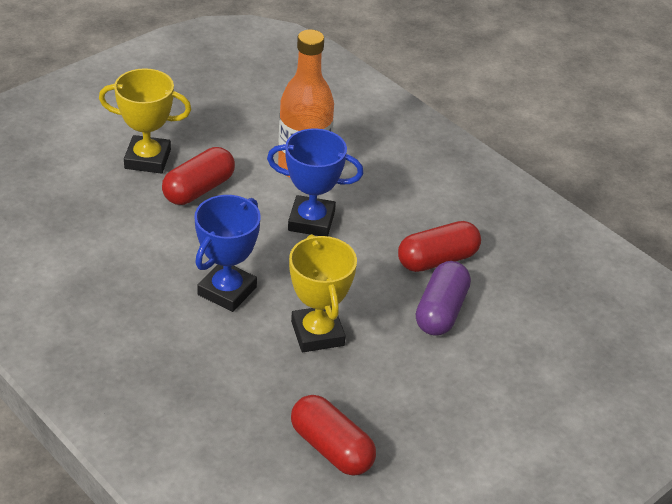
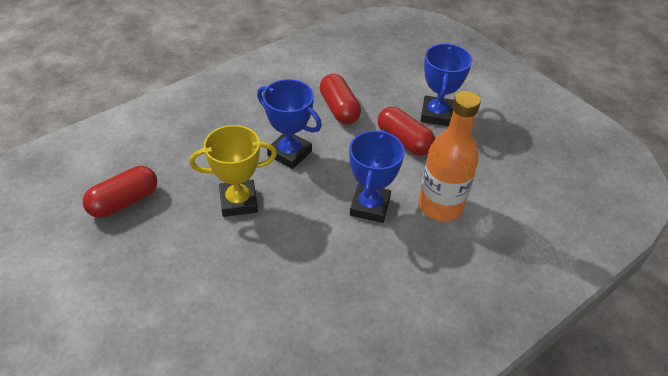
camera: 95 degrees right, 5 degrees up
yellow trophy [99,68,191,174] -> blue trophy [421,44,472,126]
red capsule [398,221,481,272] -> red capsule moved to [320,74,361,124]
purple capsule [416,261,471,336] -> none

